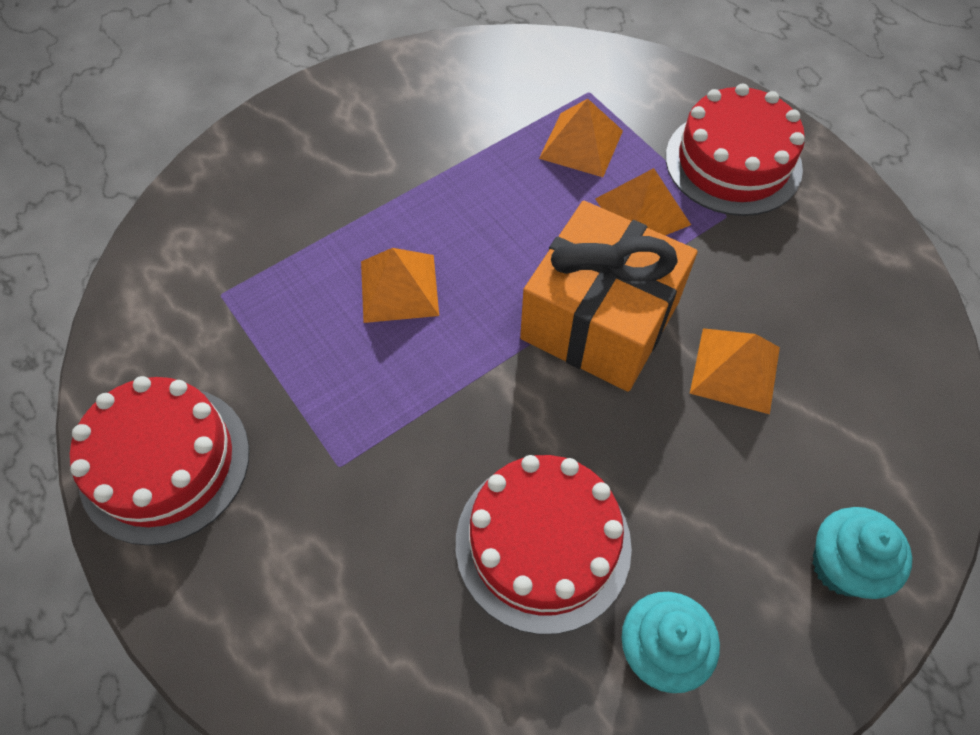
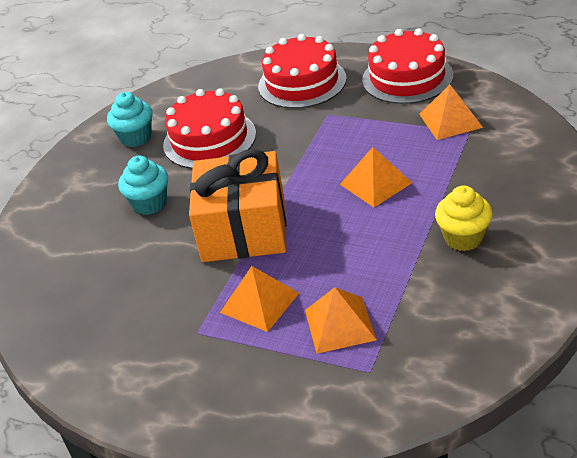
camera: 155 degrees right, 20 degrees down
red cake [666,84,805,216] -> red cake moved to [258,34,347,109]
orange pyramid [690,328,780,414] -> orange pyramid moved to [419,85,483,140]
turquoise cupcake [813,507,912,599] -> turquoise cupcake moved to [118,156,168,215]
none -> yellow cupcake [435,185,493,251]

